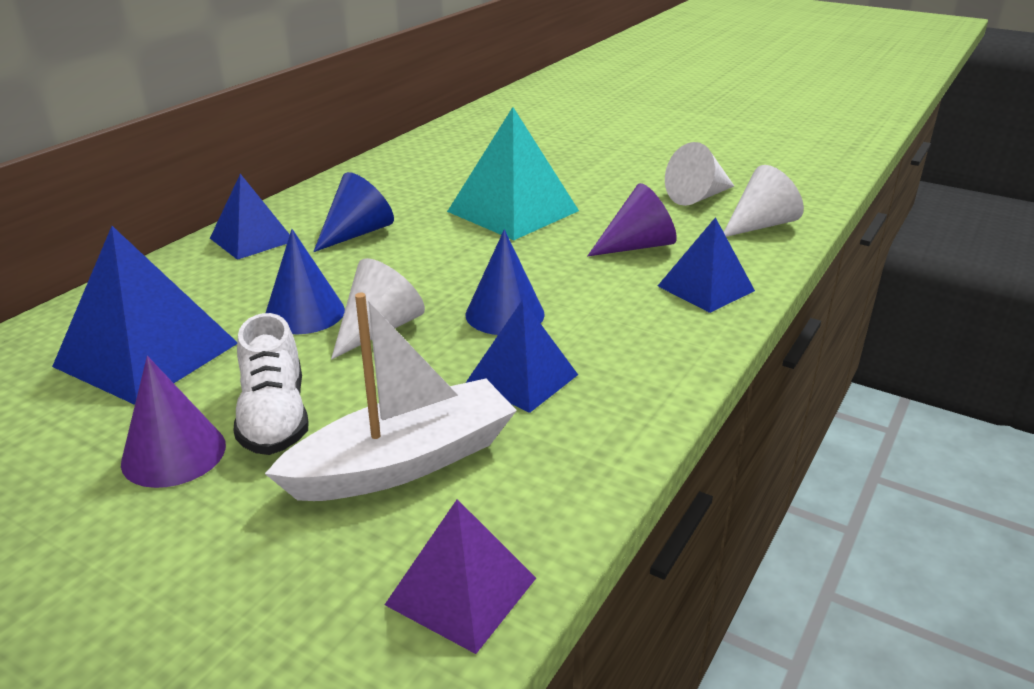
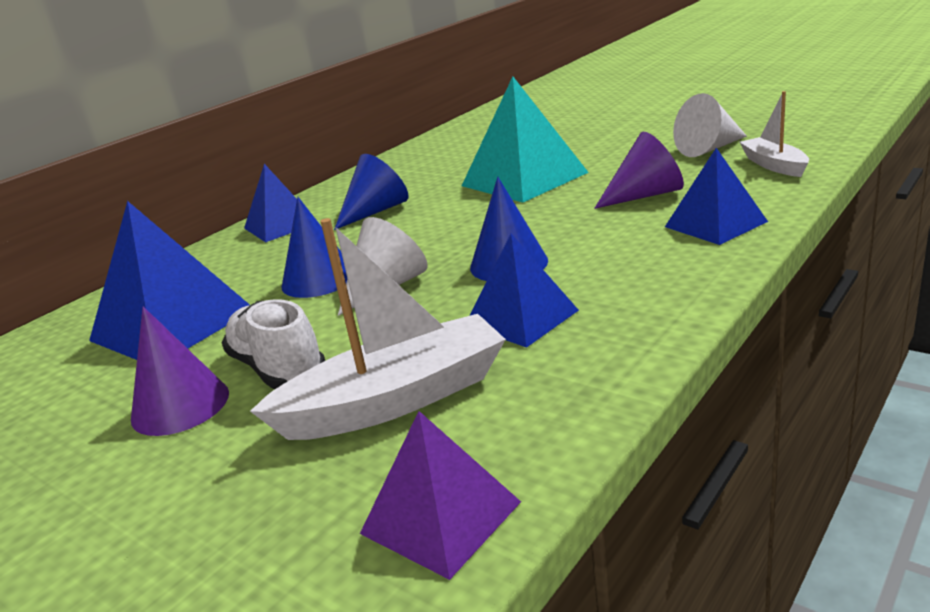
camera: 10 degrees right, 5 degrees down
white shoe [233,313,308,455] -> white shoe turned 150 degrees clockwise [222,299,325,389]
white cone [724,165,804,237] -> white boat [740,91,809,177]

